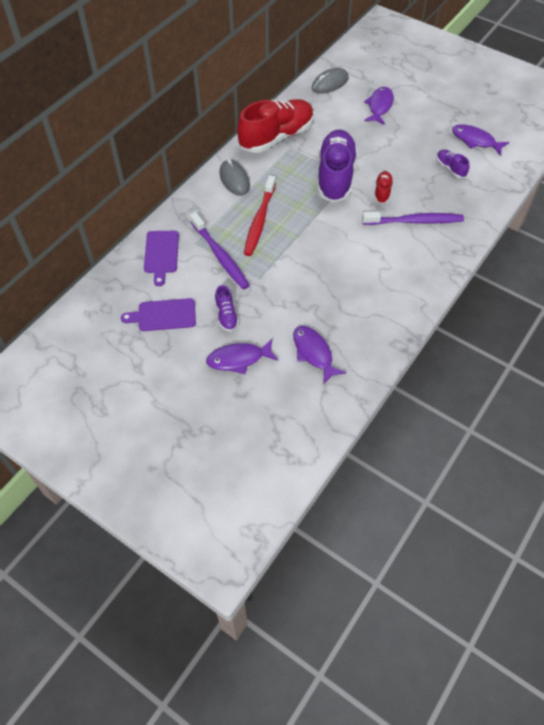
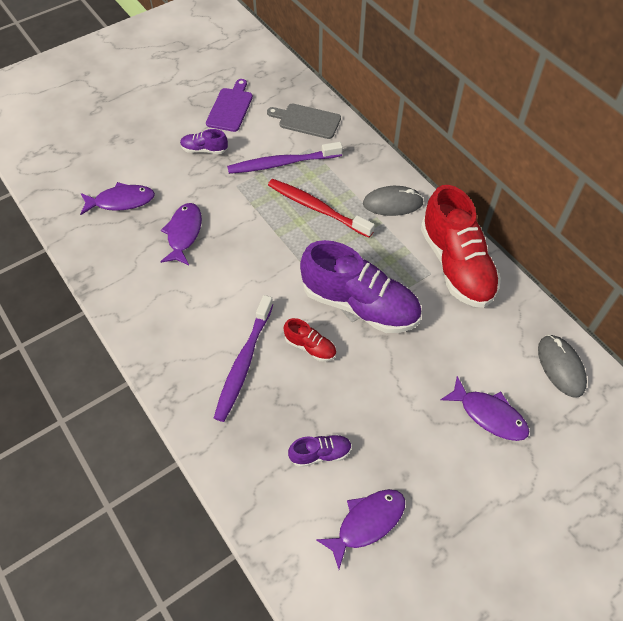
camera: 110 degrees right, 0 degrees up
purple cutting board [144,231,179,286] -> grey cutting board [267,103,341,139]
purple fish [206,339,278,374] -> purple fish moved to [160,203,202,265]

